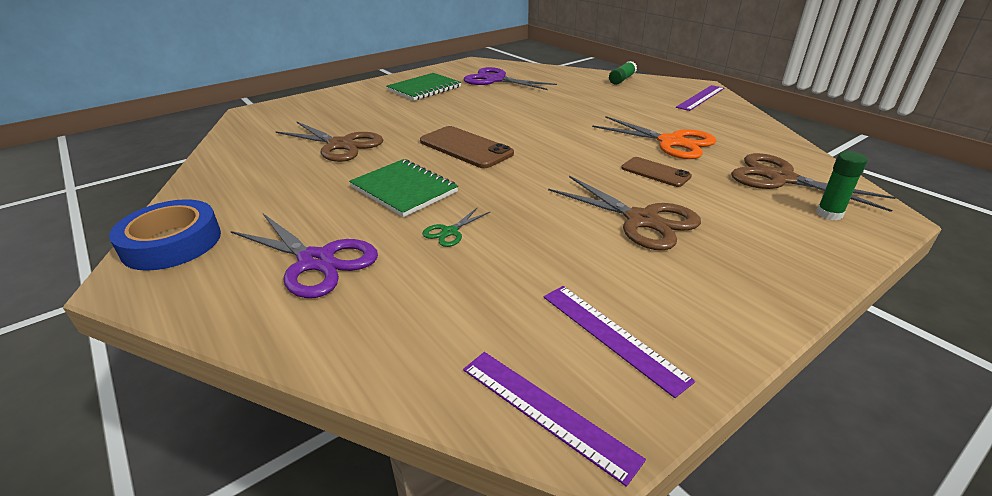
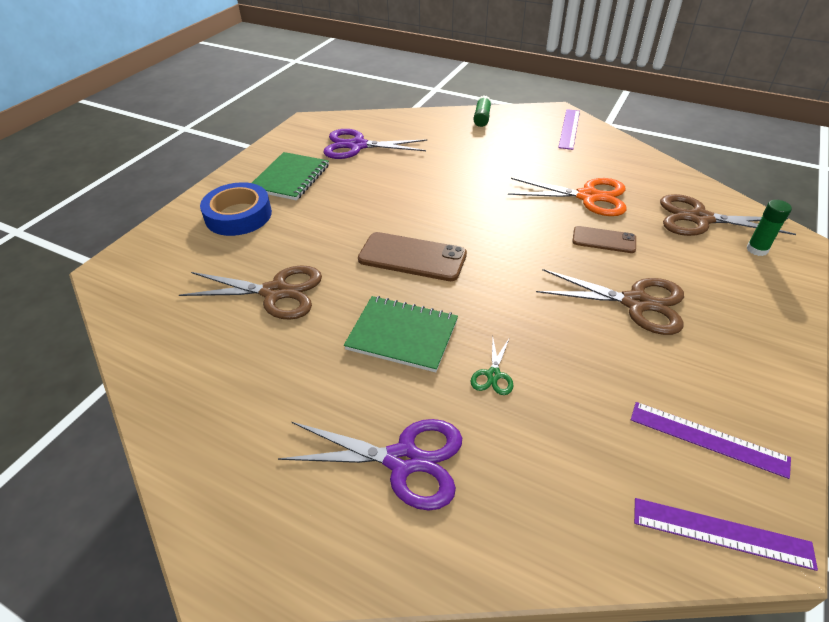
camera: 25 degrees left, 10 degrees up
blue tape [109,199,221,271] -> blue tape moved to [200,182,272,236]

